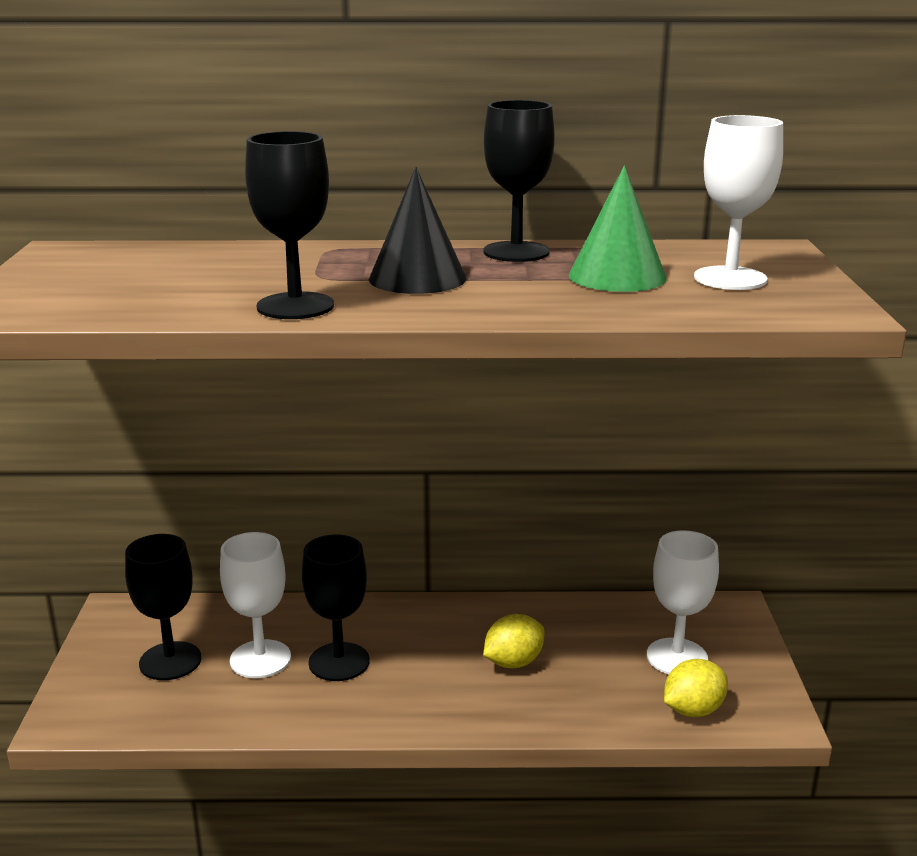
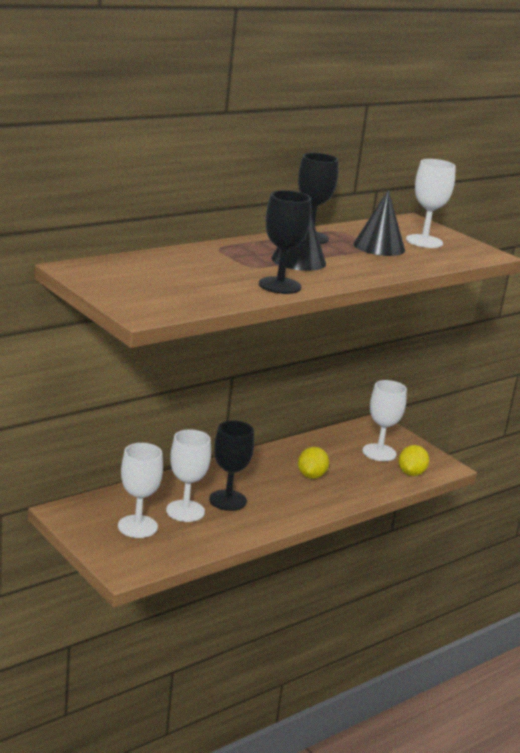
camera: 40 degrees left, 0 degrees up
black goblet [125,534,202,680] -> white goblet [118,443,163,538]
green cone [569,166,667,292] -> black cone [353,190,405,256]

